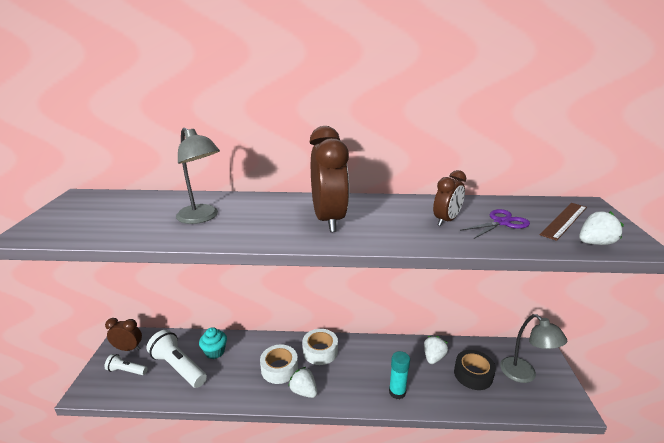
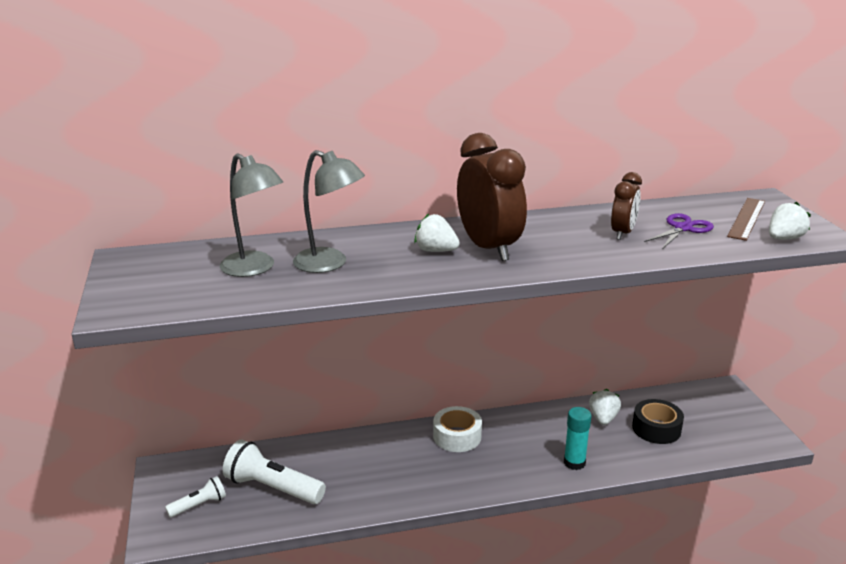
camera: 15 degrees left, 0 degrees up
brown clock [105,318,142,351] -> none
white flashlight [105,354,148,375] -> white flashlight turned 150 degrees clockwise [165,476,226,517]
turquoise cupcake [199,327,227,359] -> none
white tape [260,345,298,384] -> none
white strawberry [288,367,317,398] -> white strawberry moved to [414,214,460,252]
grey lamp [500,314,567,383] -> grey lamp moved to [220,153,283,277]

